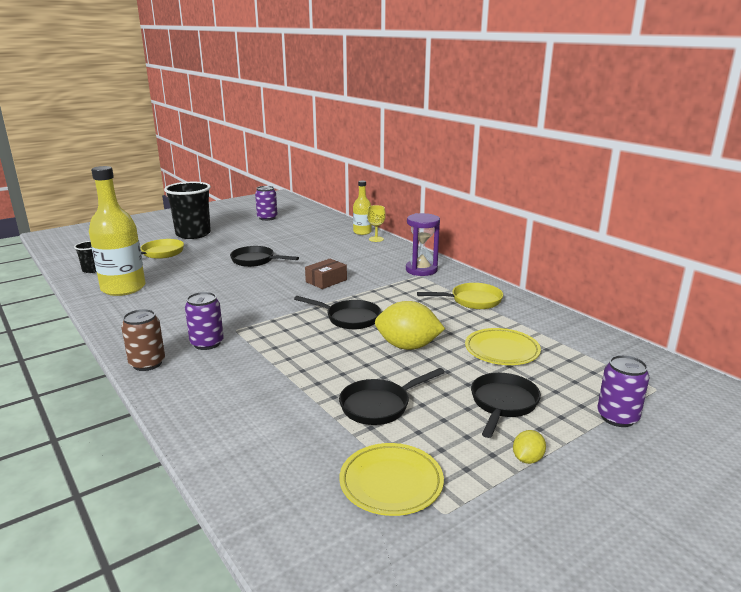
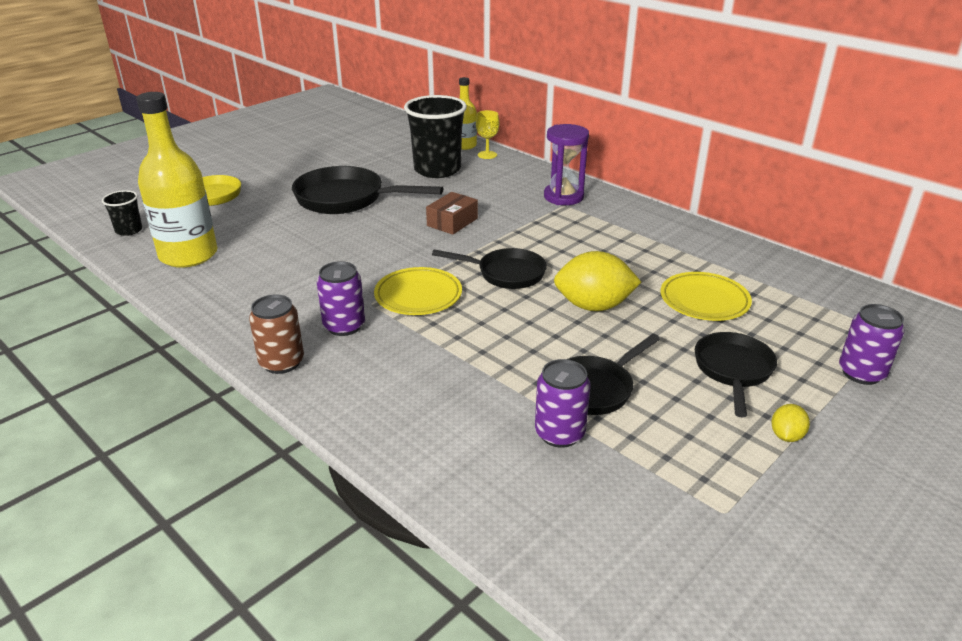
camera: 10 degrees left, 10 degrees up
black cup [164,182,211,239] -> black cup moved to [404,95,467,178]
black pan [230,246,299,267] -> black pan [292,166,443,214], size x1.56
purple can [255,186,278,221] -> purple can moved to [535,359,591,448]
yellow plate [339,443,444,516] -> yellow plate moved to [374,267,462,315]
yellow pan [417,283,503,309] -> none

